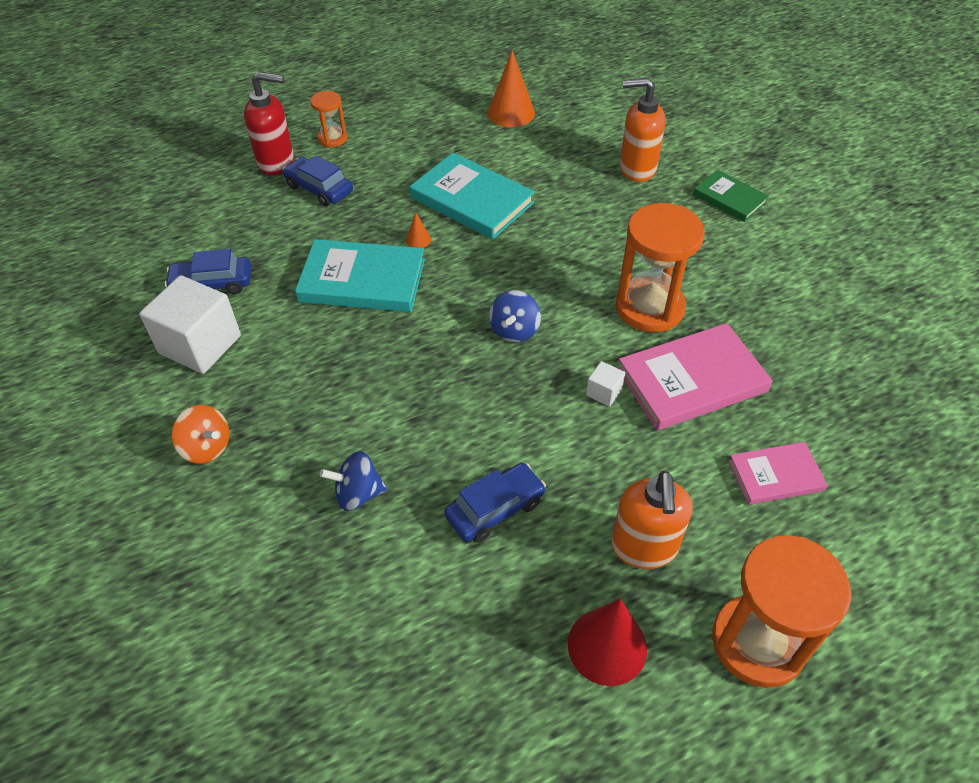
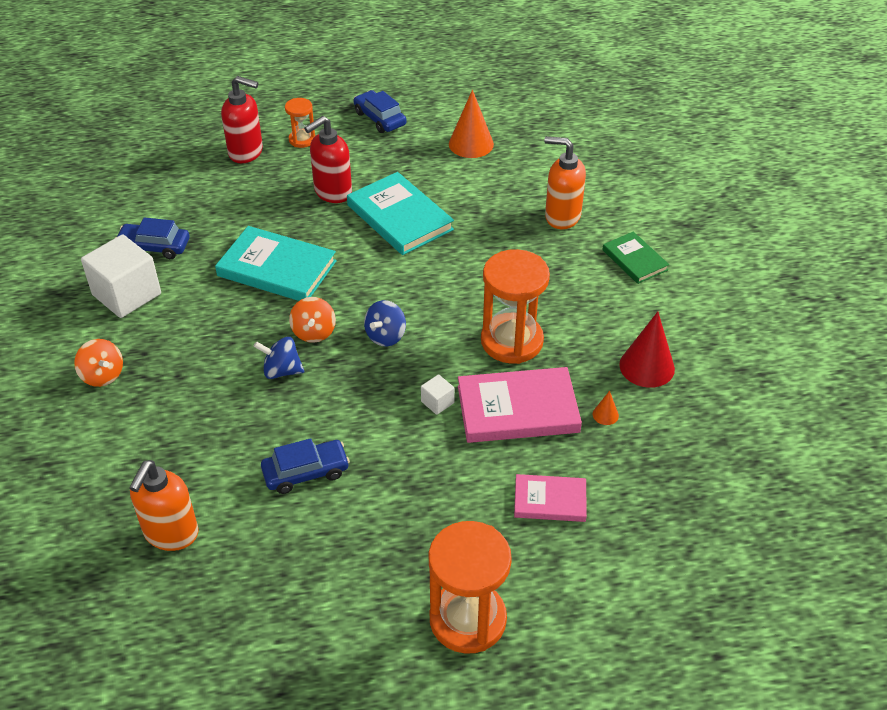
camera: 15 degrees right, 5 degrees down
blue car [283,156,353,206] -> blue car moved to [354,90,407,133]
blue spinning top [320,451,387,511] -> blue spinning top moved to [254,337,304,379]
orange cone [406,213,431,248] -> orange cone moved to [593,391,619,425]
red cone [568,599,647,686] -> red cone moved to [619,312,675,388]
orange soap dispenser [611,470,693,569] -> orange soap dispenser moved to [129,460,199,551]
none -> orange spinning top [289,297,336,343]
none -> red soap dispenser [304,116,352,203]

